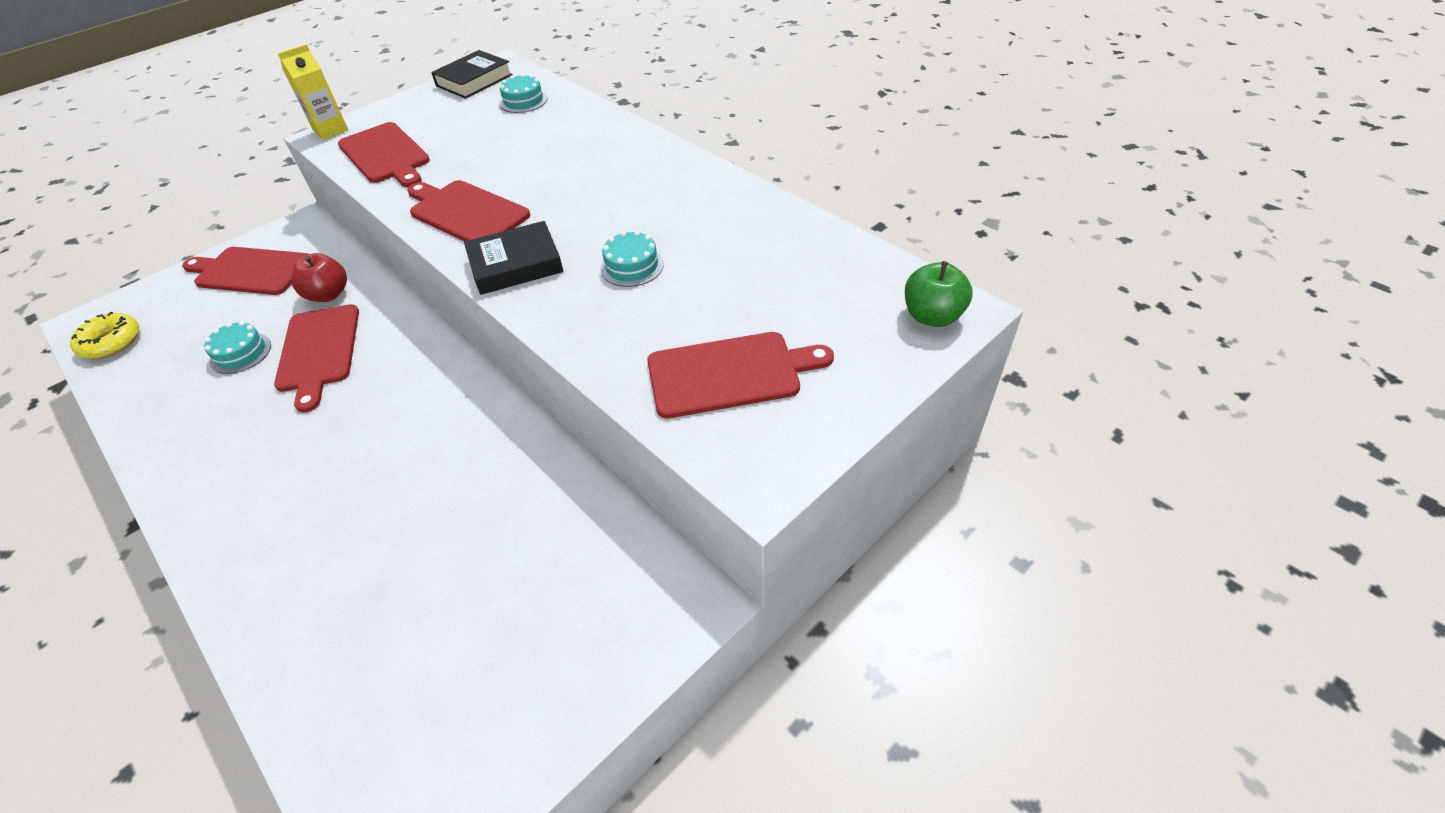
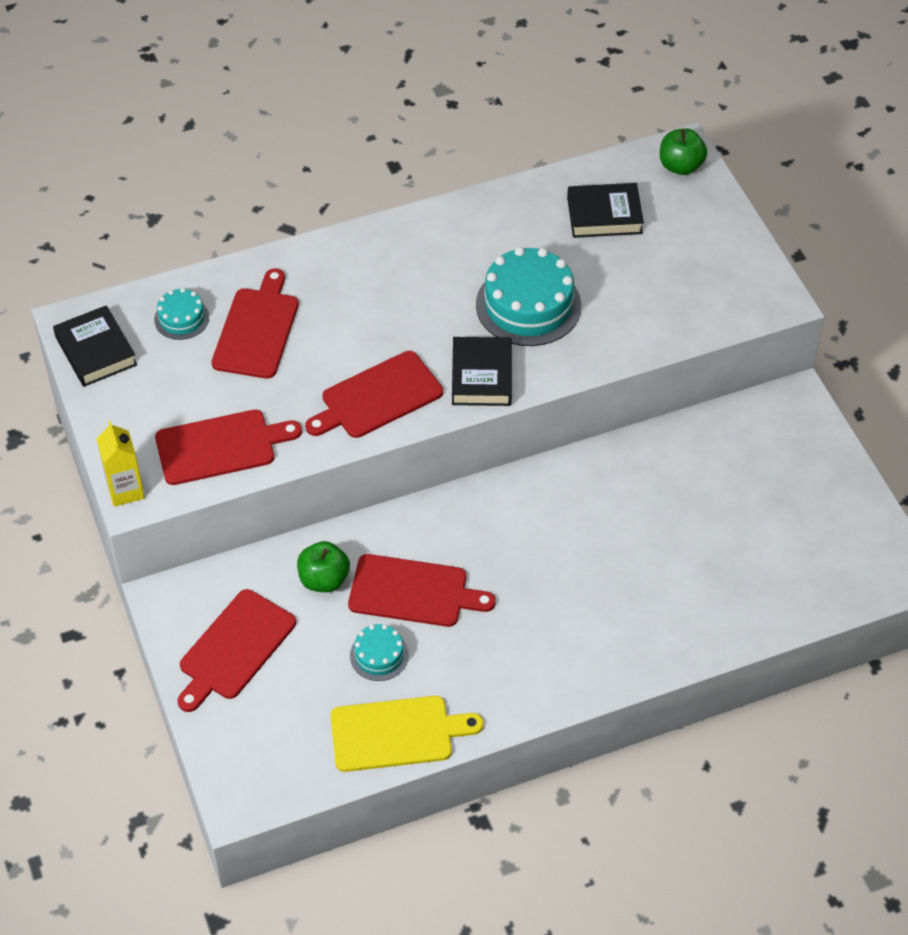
camera: 70 degrees left, 5 degrees up
yellow donut [70,312,139,359] -> none
red apple [292,253,347,302] -> green apple [297,541,350,592]
turquoise cake [600,231,664,287] -> turquoise cake [476,247,581,346], size x1.94
red cutting board [647,332,834,418] -> red cutting board moved to [212,269,299,379]
none -> yellow cutting board [330,696,483,772]
none -> black book [567,183,644,238]

